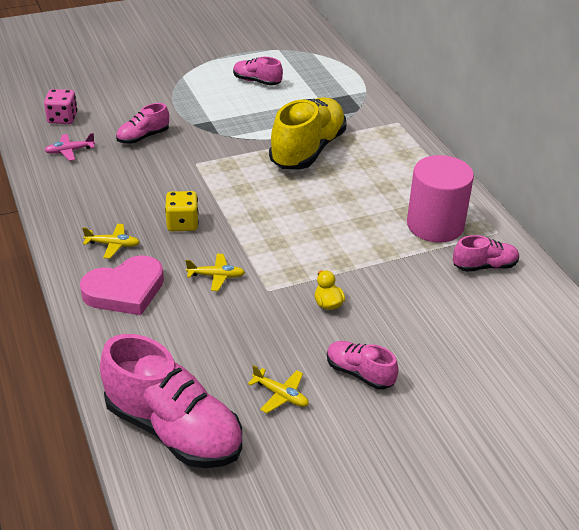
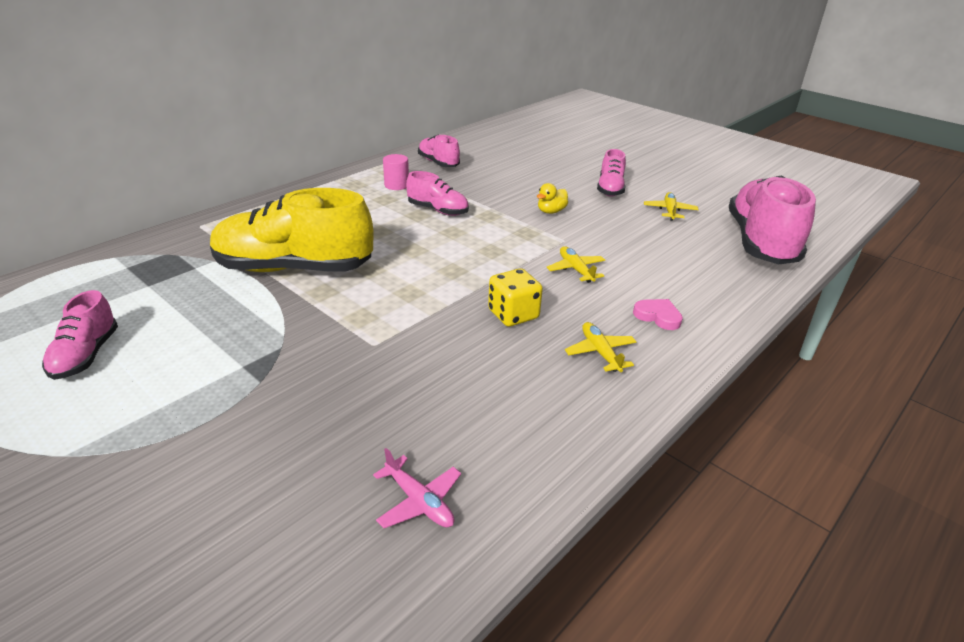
camera: 115 degrees left, 5 degrees down
pink dice [44,89,77,124] -> none
pink heart [80,255,164,315] -> pink heart [633,299,683,330], size x0.48
pink shoe [116,103,169,144] -> pink shoe moved to [406,171,469,216]
pink cylinder [407,155,474,243] -> pink cylinder [383,154,409,190], size x0.44

